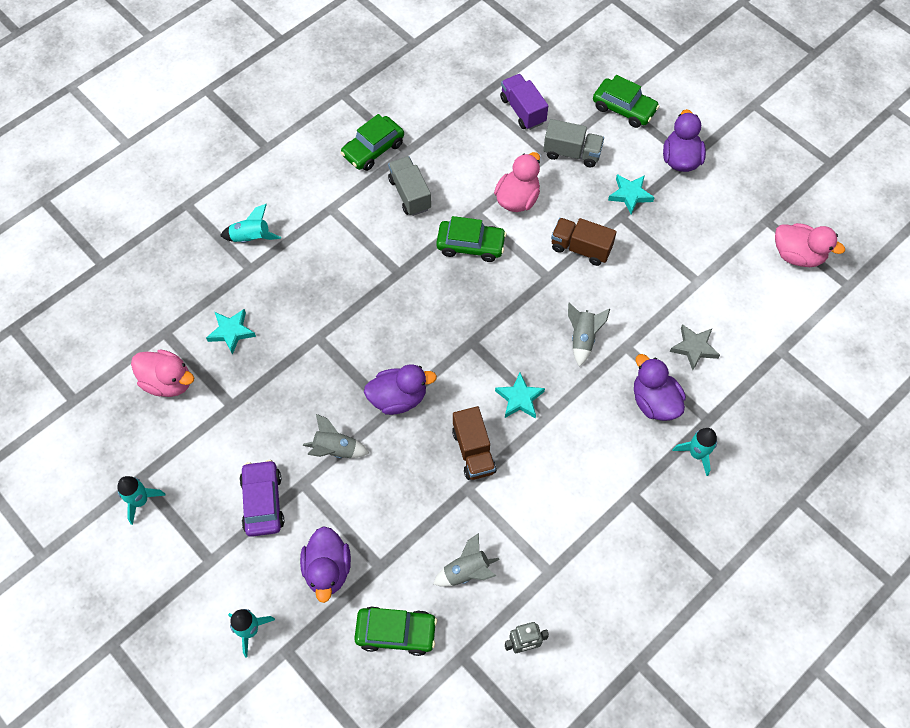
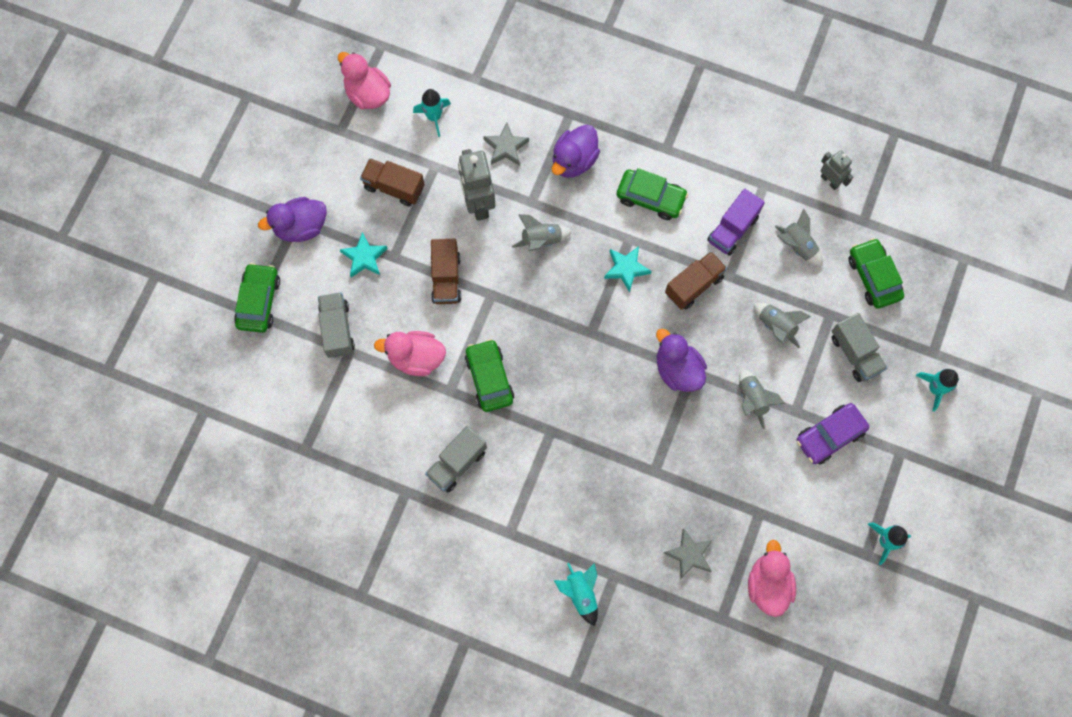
camera: 115 degrees left, 10 degrees up
turquoise star [206,309,256,355] -> grey star [664,528,712,579]
purple duck [300,526,351,603] -> grey truck [831,313,887,382]
green car [341,114,404,171] -> green car moved to [617,168,688,220]
purple truck [500,74,548,130] -> purple truck moved to [707,189,765,256]
turquoise rocket [672,428,717,476] -> turquoise rocket moved to [413,89,451,137]
pink duck [775,223,845,267] -> pink duck turned 45 degrees counterclockwise [338,52,391,109]
none -> brown truck [360,158,425,206]
none -> grey robot [458,149,495,221]
none -> grey rocket [754,303,811,348]

